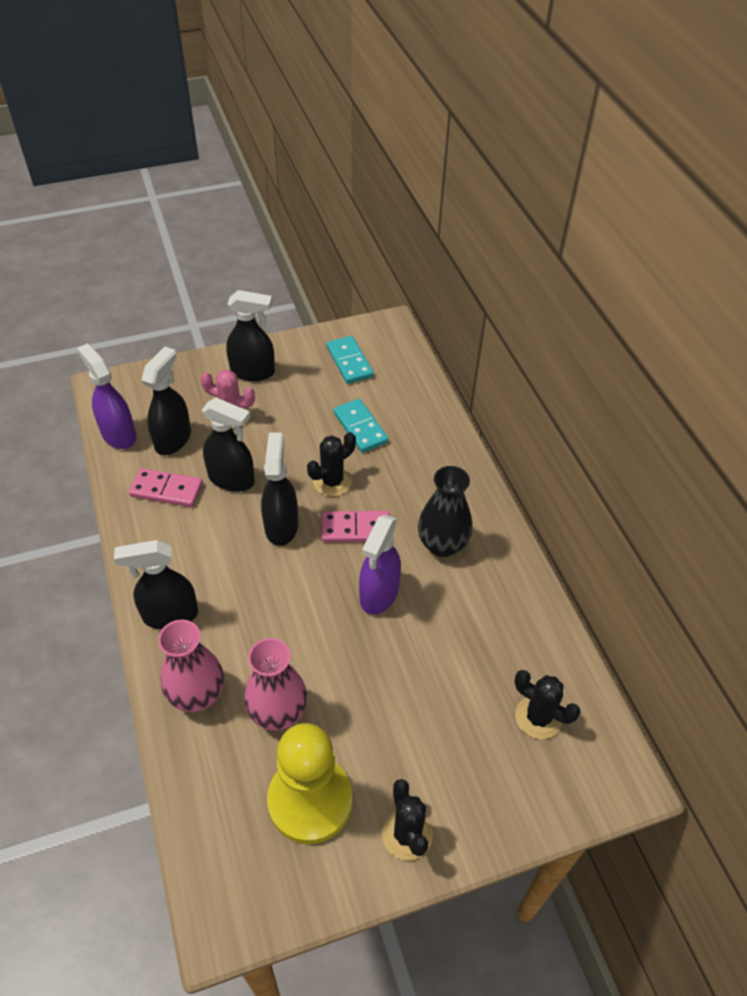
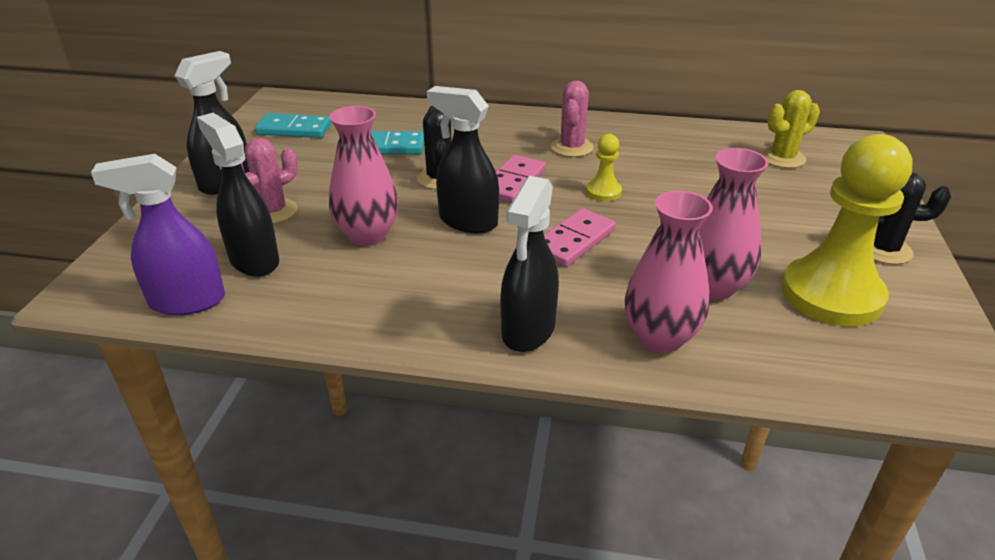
camera: 60 degrees left, 15 degrees down
pink domino [129,468,203,507] -> pink domino moved to [544,208,616,267]
black spray bottle [202,398,255,492] -> pink vase [329,106,398,246]
purple spray bottle [359,515,401,615] -> yellow pawn [586,134,622,201]
black vase [418,466,472,557] -> pink cactus [551,80,594,157]
black cactus [515,670,581,739] -> yellow cactus [761,90,820,168]

